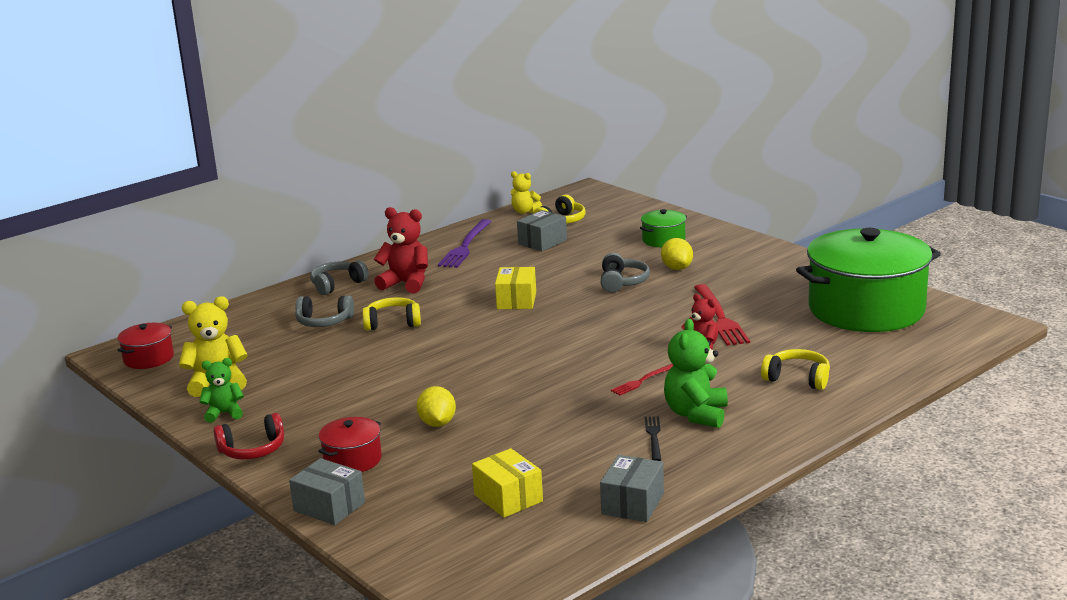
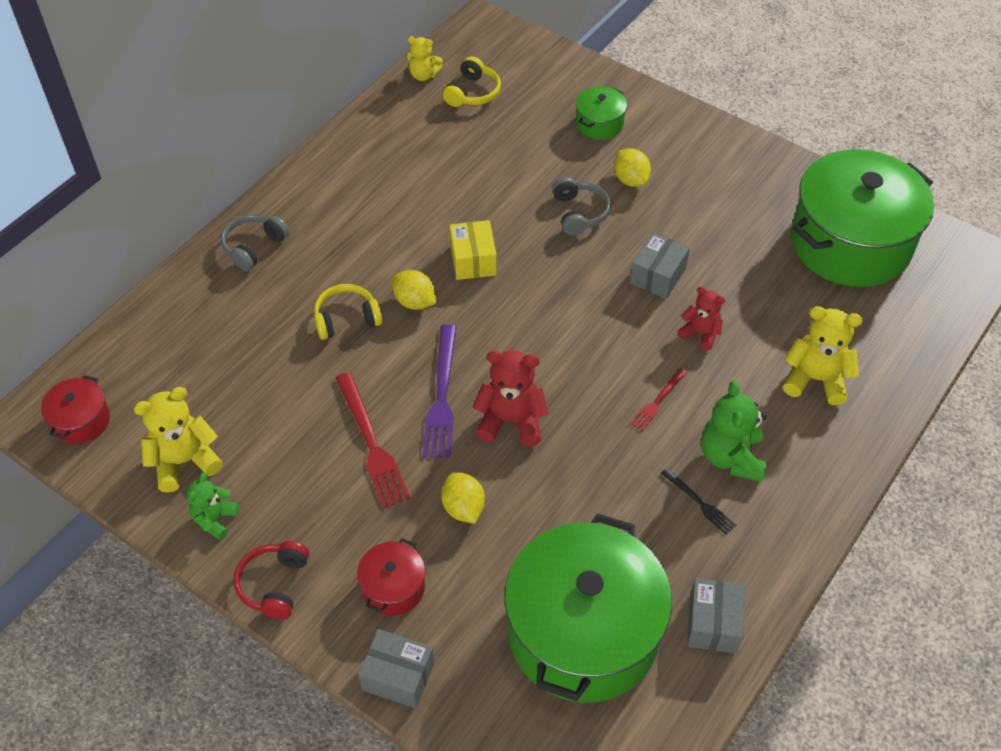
camera: 15 degrees left, 30 degrees up
green teddy bear [199,358,244,423] -> green teddy bear turned 45 degrees counterclockwise [187,472,239,540]
red headphones [213,413,284,459] -> red headphones turned 135 degrees clockwise [234,541,309,620]
grey headphones [295,295,354,327] -> none
red teddy bear [374,207,428,293] -> red teddy bear moved to [473,350,548,447]
purple fork [438,219,492,268] -> purple fork moved to [422,324,456,459]
yellow box [472,448,543,518] -> green pot [504,513,672,703]
grey box [517,210,567,251] -> grey box moved to [630,232,690,299]
black fork [645,416,661,461] -> black fork turned 150 degrees clockwise [661,468,736,534]
red fork [694,284,750,346] -> red fork moved to [336,372,410,508]
yellow headphones [761,349,830,390] -> yellow teddy bear [783,306,863,405]
none -> yellow lemon [392,270,436,310]

